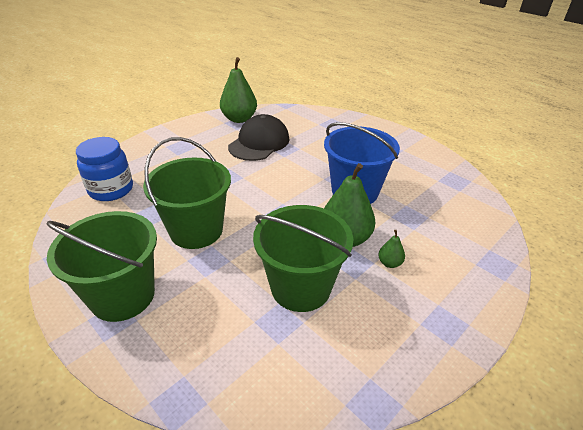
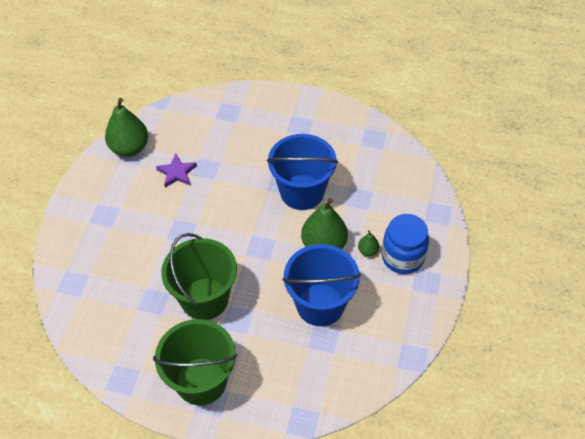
camera: 30 degrees left, 15 degrees up
blue jar [76,137,133,201] -> blue jar moved to [382,214,429,274]
black cap [228,114,289,161] -> purple star [156,154,197,188]
green bucket [253,205,353,312] -> blue bucket [282,244,361,326]

